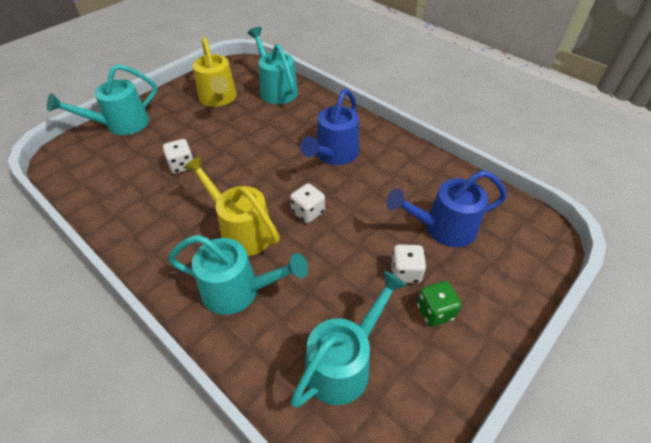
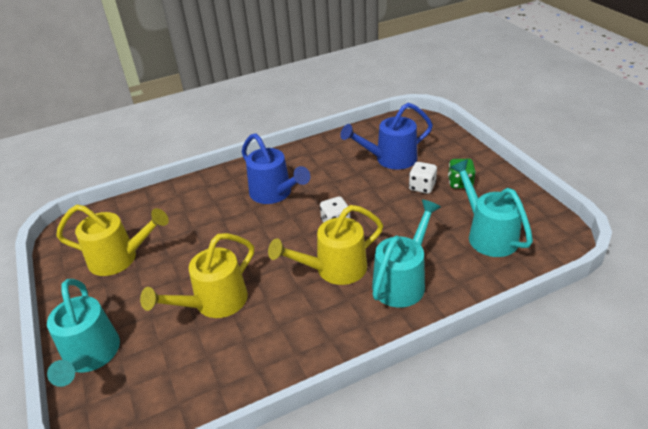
camera: 65 degrees left, 10 degrees down
white dice [163,139,193,174] -> yellow watering can [140,233,254,318]
turquoise watering can [248,27,298,104] -> none
blue watering can [386,170,507,247] -> blue watering can turned 60 degrees clockwise [340,103,433,170]

